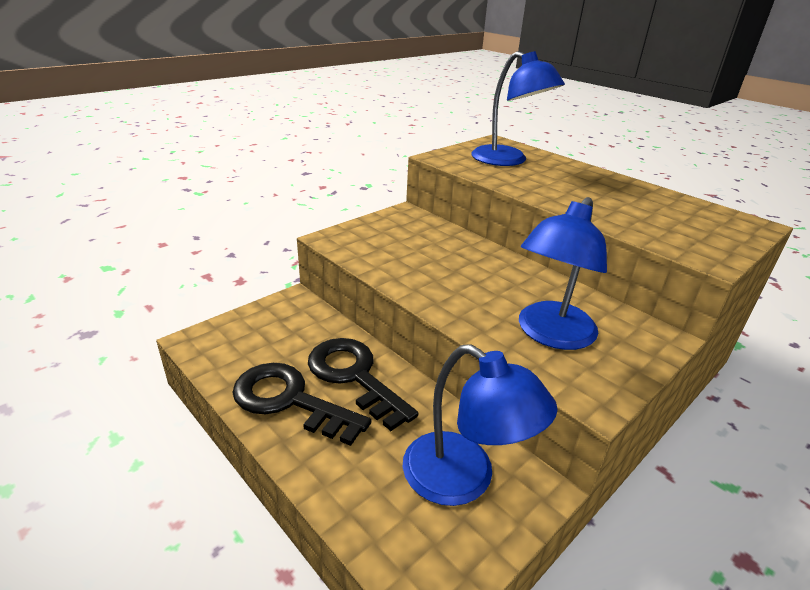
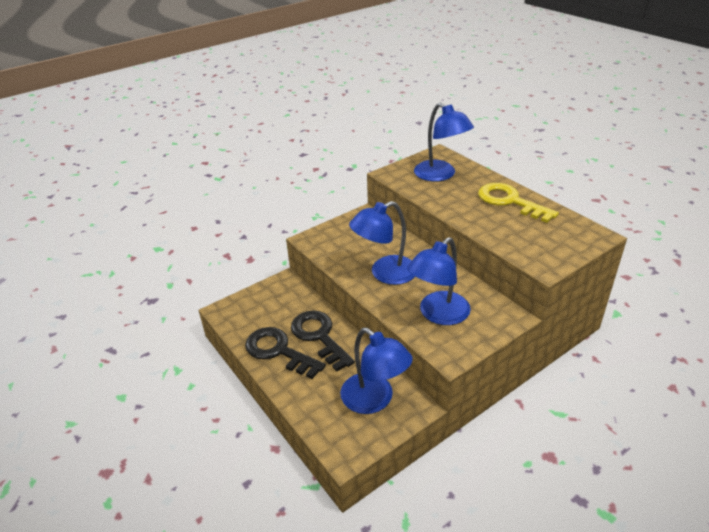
camera: 10 degrees right, 5 degrees up
none -> blue lamp [349,201,415,285]
none -> yellow key [478,183,559,223]

